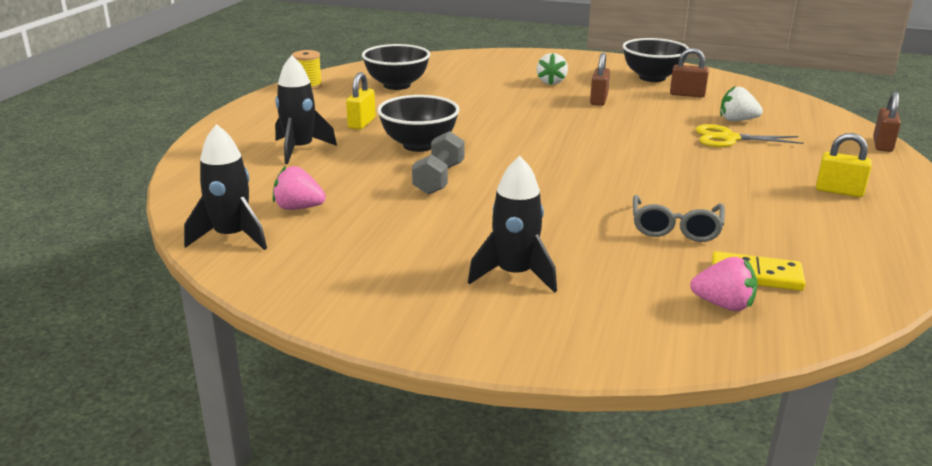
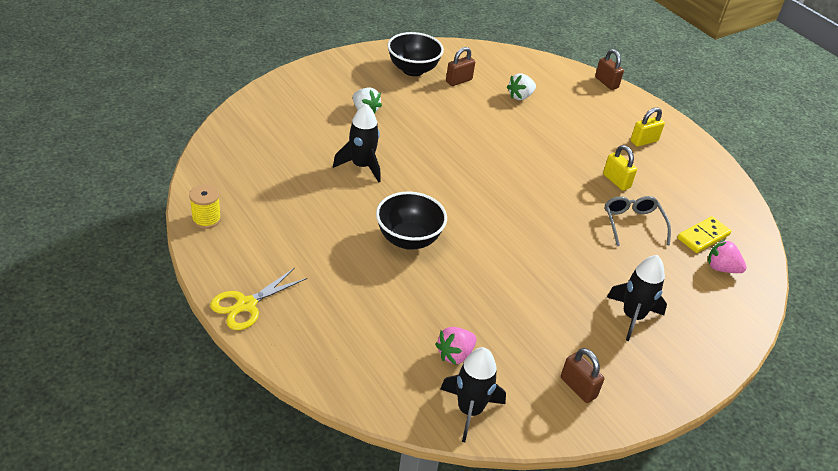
camera: 55 degrees left, 15 degrees up
black rocket [275,55,337,164] -> black rocket moved to [333,104,381,183]
yellow padlock [346,72,376,130] -> yellow padlock moved to [603,145,637,191]
black bowl [362,44,430,90] -> none
grey dumbbell [412,131,465,195] -> none
brown padlock [590,53,610,106] -> brown padlock moved to [561,348,604,403]
grey glasses [633,195,725,242] -> grey glasses turned 150 degrees counterclockwise [605,196,671,246]
pink strawberry [690,257,758,311] -> pink strawberry turned 120 degrees counterclockwise [708,239,747,273]
yellow scissors [696,124,804,147] -> yellow scissors moved to [210,268,307,330]

